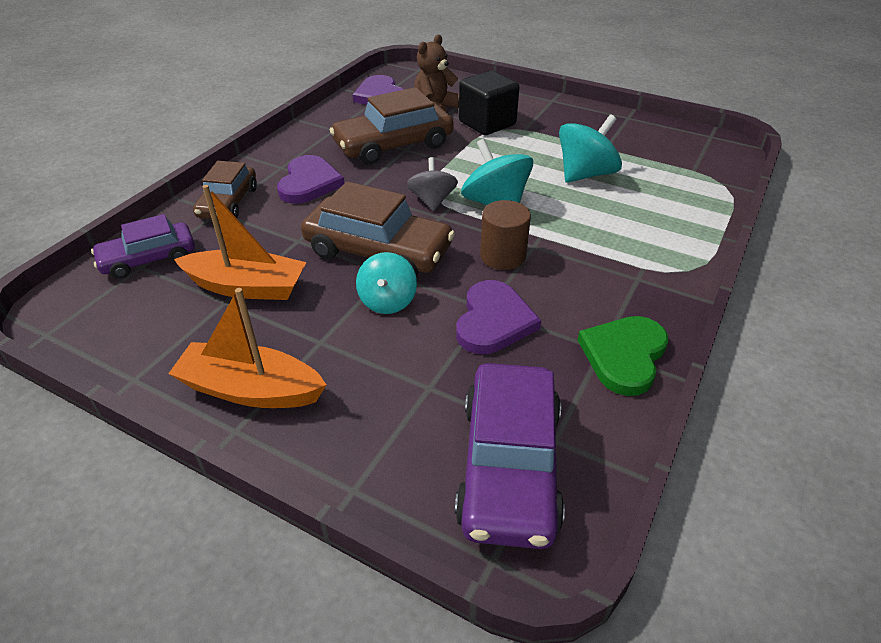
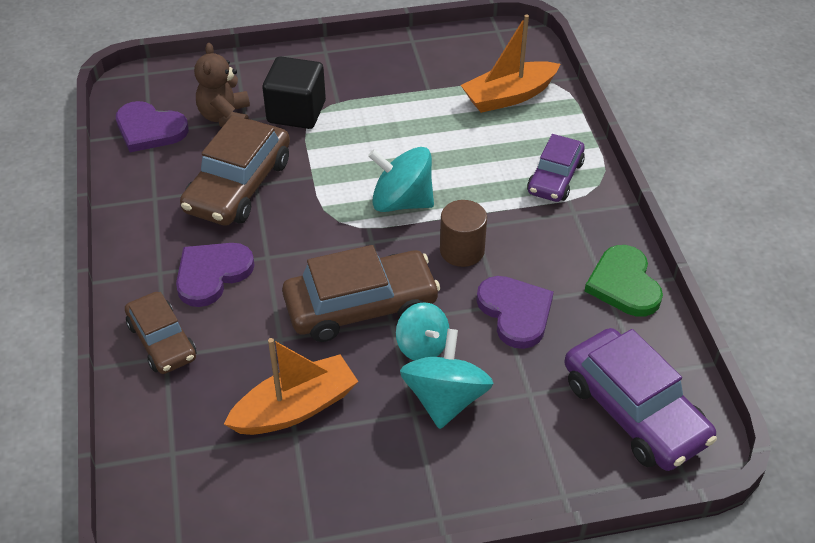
camera: 40 degrees left, 5 degrees up
purple car [91,214,195,279] -> purple car moved to [527,134,585,202]
orange boat [168,288,326,408] -> orange boat moved to [461,15,560,113]
purple heart [277,155,344,204] -> purple heart turned 105 degrees counterclockwise [176,243,255,307]
grey spinning top [407,157,458,211] -> none
turquoise spinning top [559,114,622,183] -> turquoise spinning top moved to [400,329,494,429]

